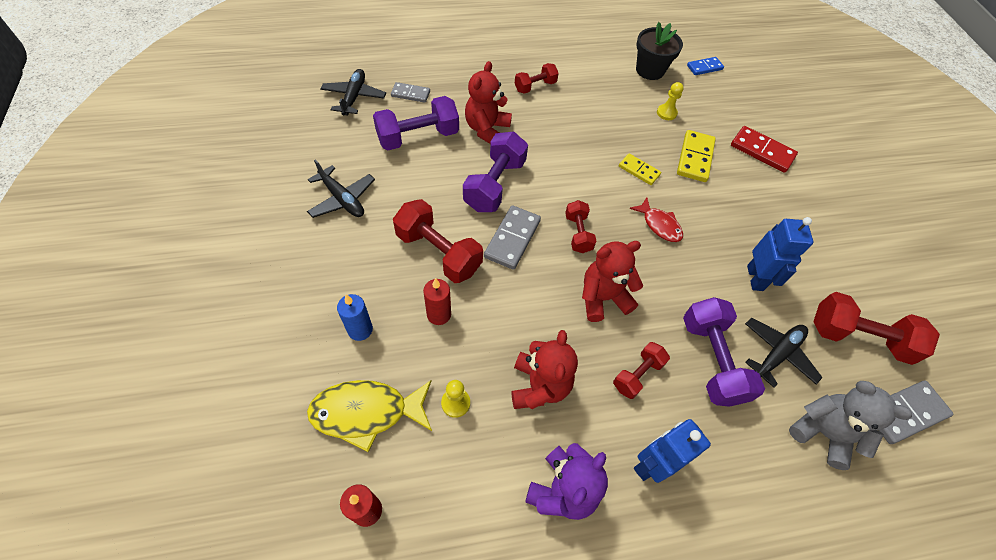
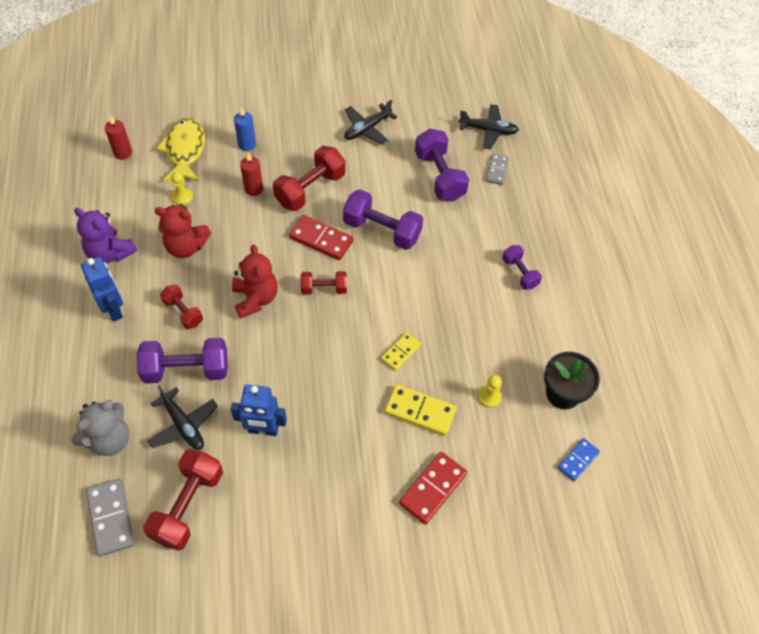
camera: 95 degrees right, 0 degrees up
red teddy bear [465,61,512,144] -> none
grey domino [484,205,541,270] -> red domino [289,215,353,260]
red dumbbell [515,63,559,94] -> purple dumbbell [502,245,542,290]
red fish [629,197,683,242] -> none
blue domino [687,57,724,75] -> blue domino turned 60 degrees clockwise [558,438,600,481]

